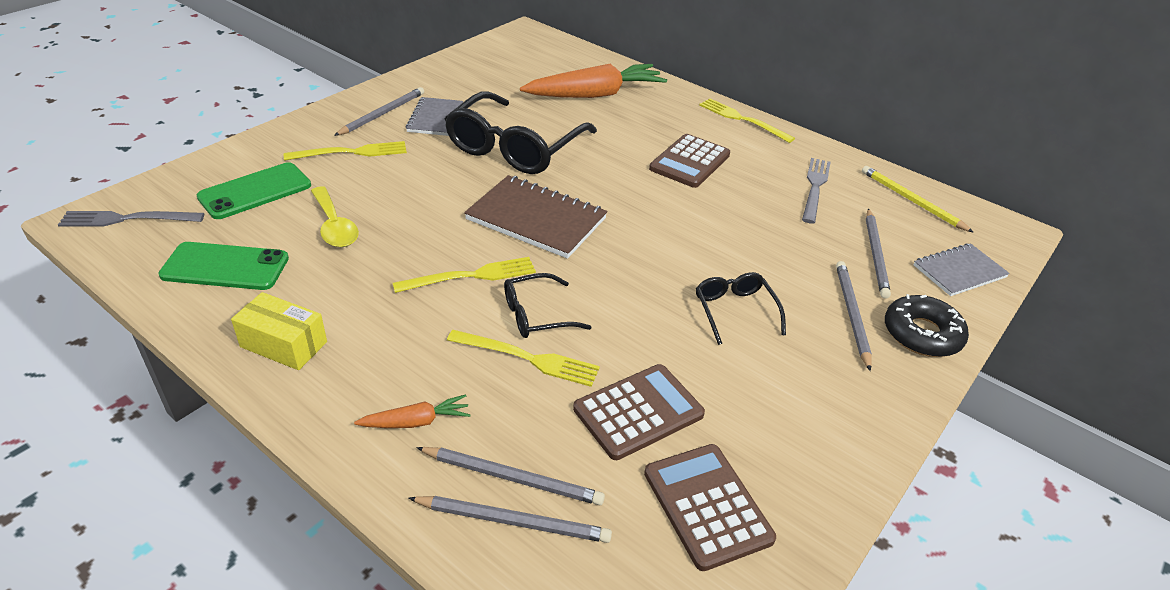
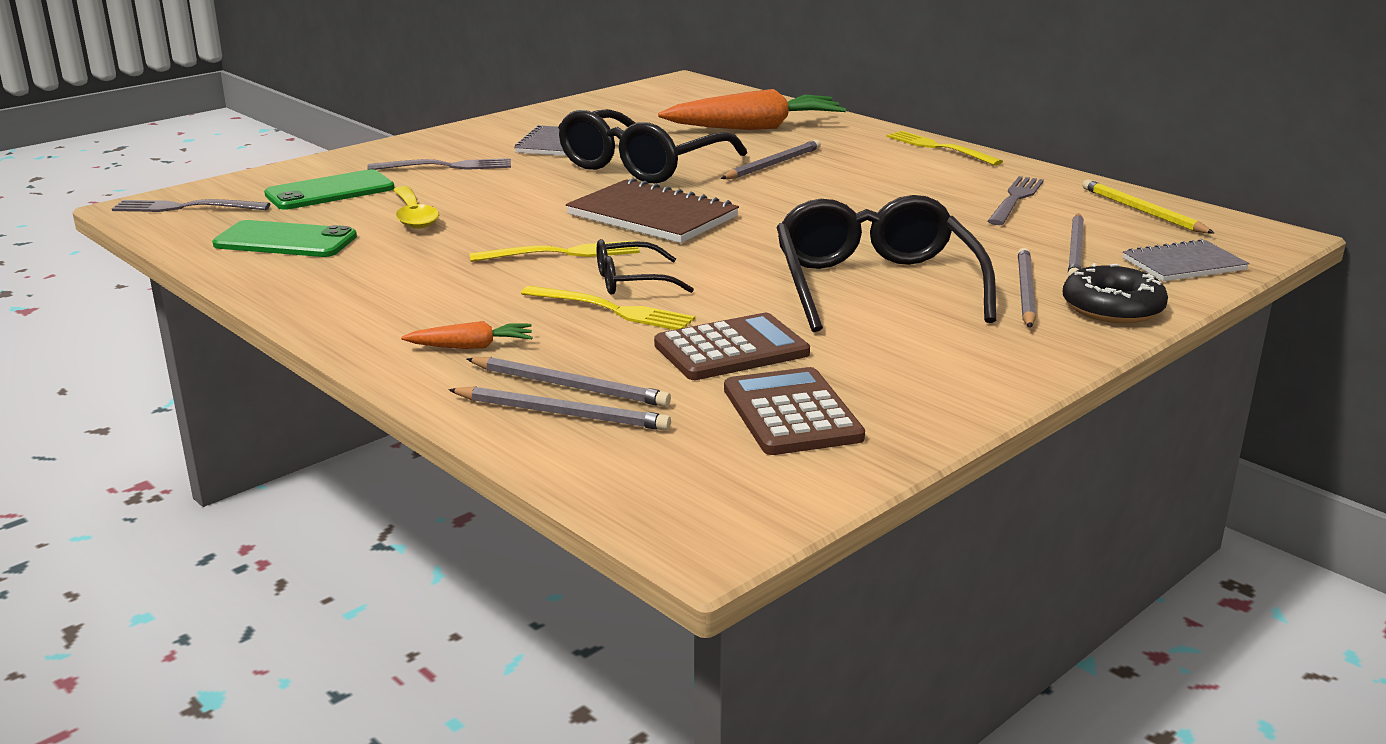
camera: 10 degrees right, 15 degrees down
yellow box [231,292,327,370] -> none
yellow fork [284,141,407,161] -> grey fork [367,158,511,170]
grey pencil [334,87,424,136] -> grey pencil moved to [720,140,821,179]
brown calculator [649,134,730,188] -> none
black glasses [696,272,786,345] -> black glasses [776,195,996,332], size x2.02

